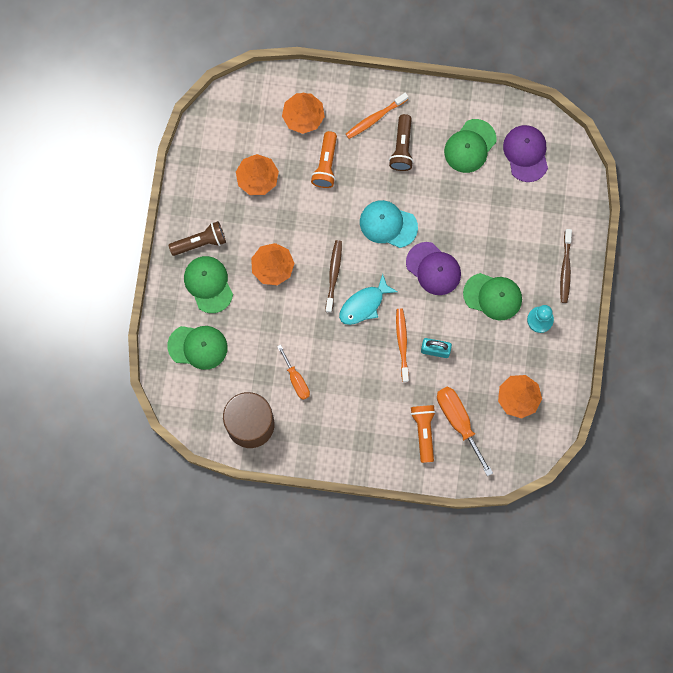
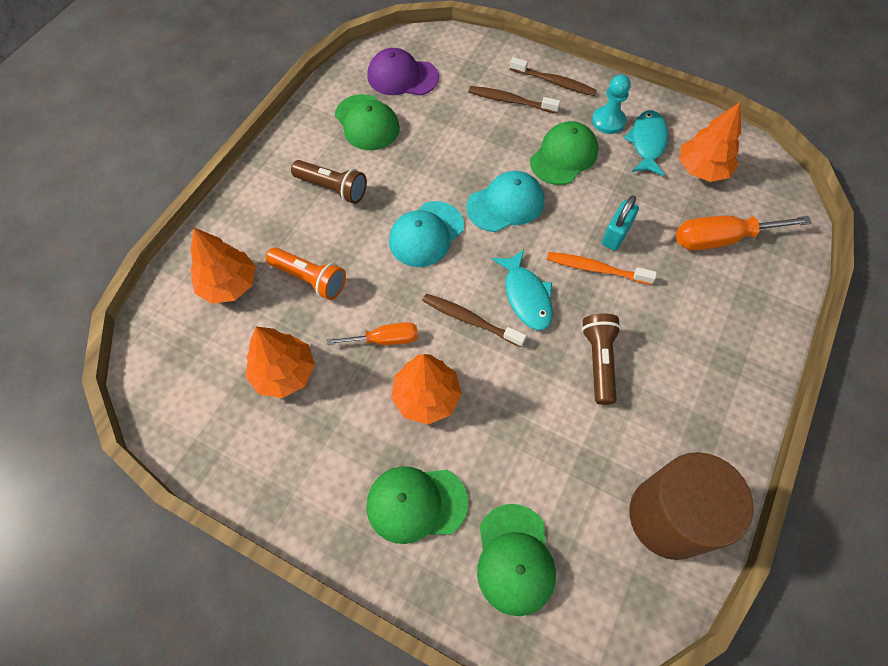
camera: 70 degrees left, 15 degrees down
brown flashlight [168,221,226,256] -> brown flashlight moved to [582,313,621,405]
green cap [168,326,227,370] -> green cap turned 150 degrees clockwise [477,504,556,616]
orange screwdriver [277,345,310,400] -> orange screwdriver moved to [327,322,418,345]
orange toothbrush [346,93,408,139] -> none
purple cap [406,242,461,295] -> turquoise cap [466,171,544,232]
orange flashlight [410,405,436,463] -> none
none -> brown toothbrush [469,86,560,114]
none -> turquoise fish [624,110,668,176]

